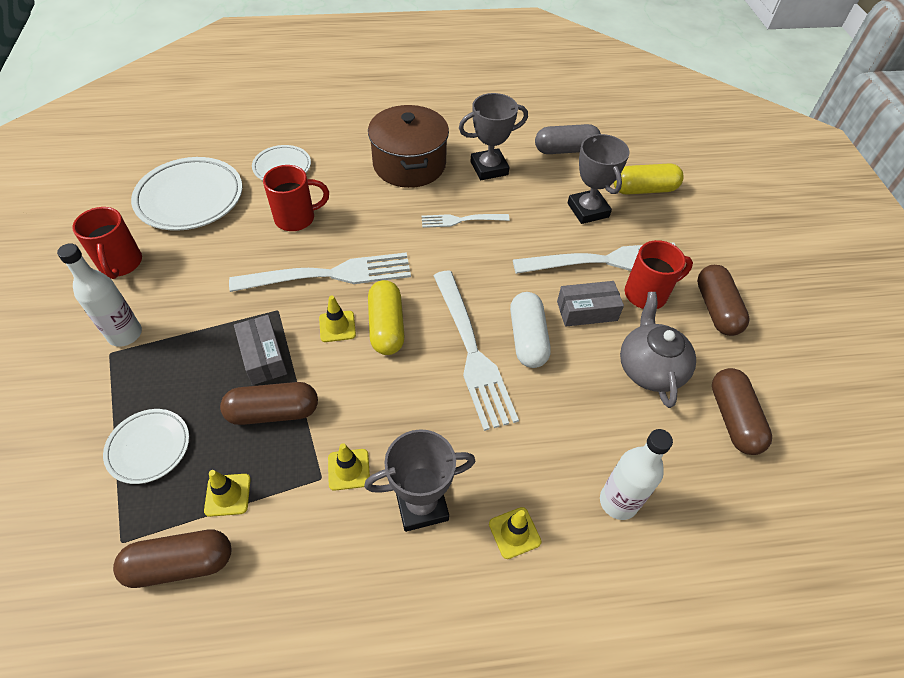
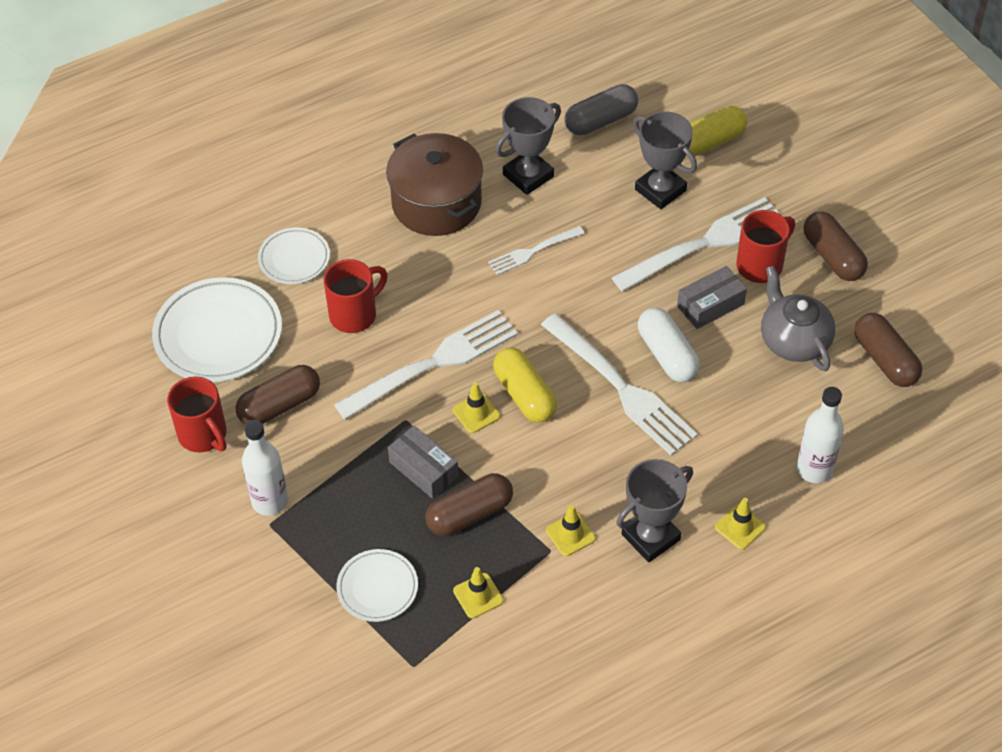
camera: 20 degrees left, 0 degrees up
brown capsule [113,530,231,588] -> brown capsule moved to [235,365,320,425]

